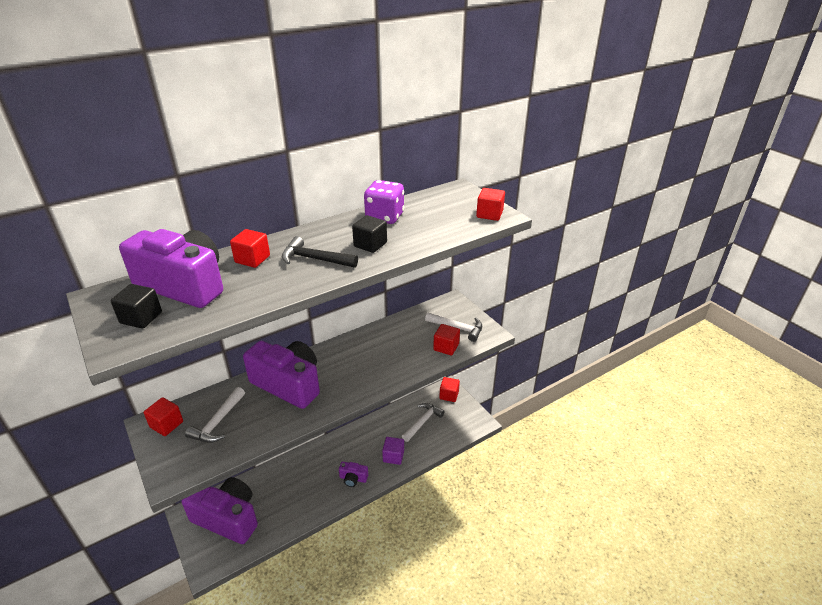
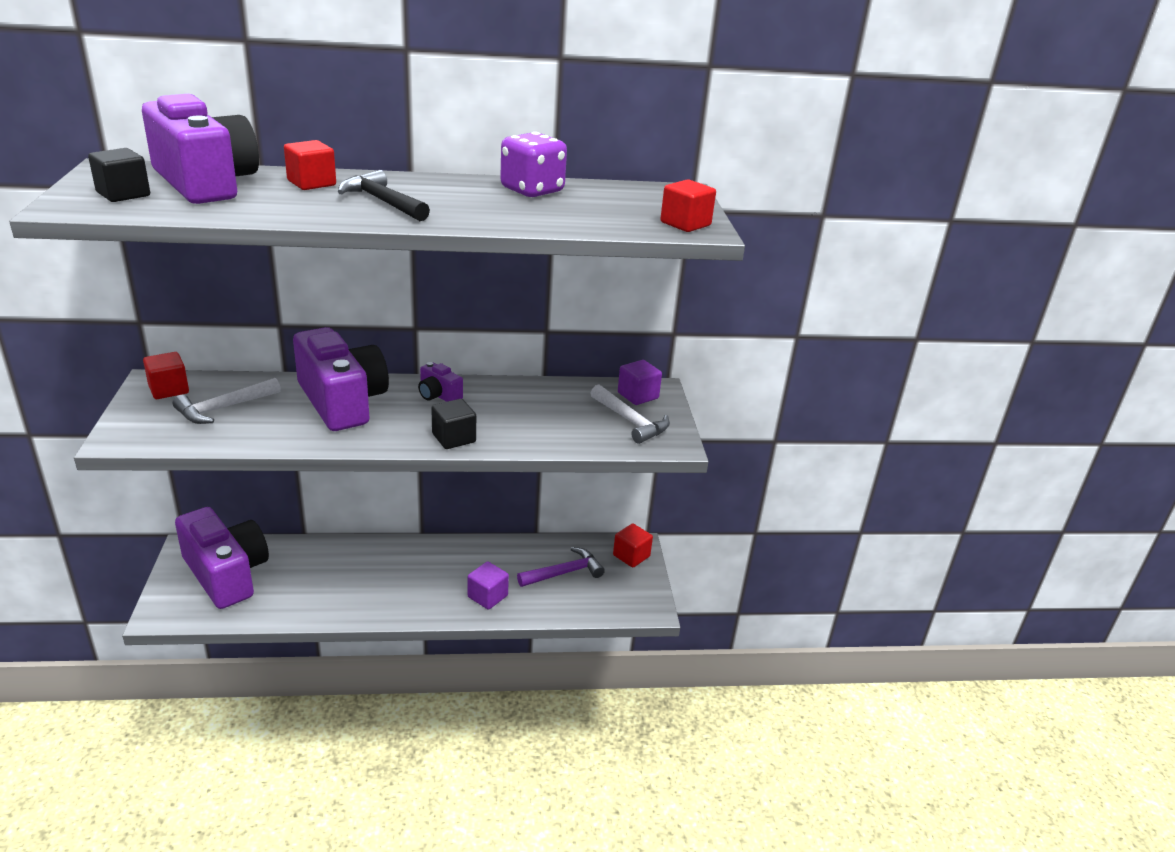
camera: 25 degrees right, 5 degrees down
purple camera [339,461,368,487] -> purple camera moved to [418,362,463,402]
black cube [352,215,387,253] -> black cube moved to [431,399,476,449]
white hammer [402,403,445,442] -> purple hammer [517,547,605,587]
red cube [433,324,460,356] -> none
none -> purple cube [618,360,662,405]

